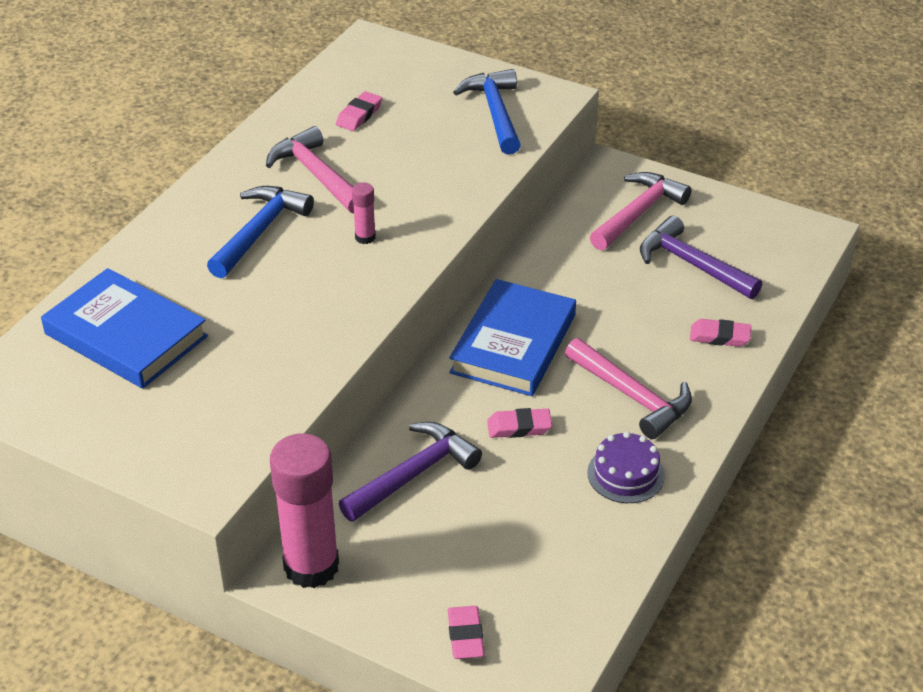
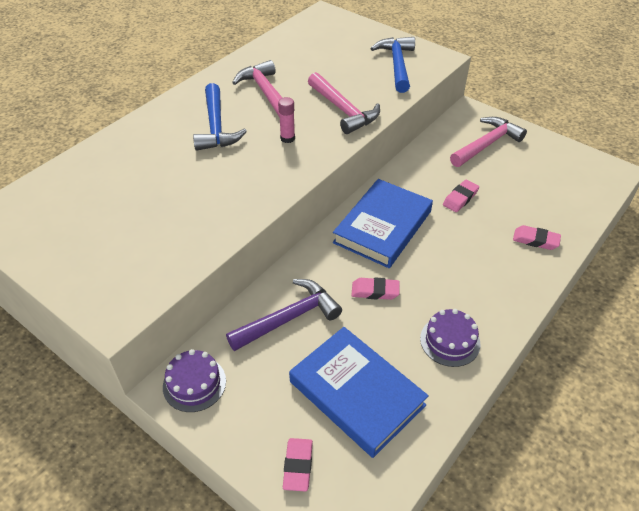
camera: 10 degrees right, 5 degrees up
blue book [41,268,208,389] -> blue book moved to [289,327,429,458]
blue hammer [207,186,314,278] -> blue hammer turned 135 degrees clockwise [193,83,247,151]
pink glue stick [270,433,339,588] -> purple cake [163,349,226,412]
pink eraser [336,91,382,131] -> pink eraser moved to [443,180,479,212]
pink hammer [565,338,692,439] -> pink hammer moved to [308,72,380,134]
purple hammer [640,216,762,299] -> none

